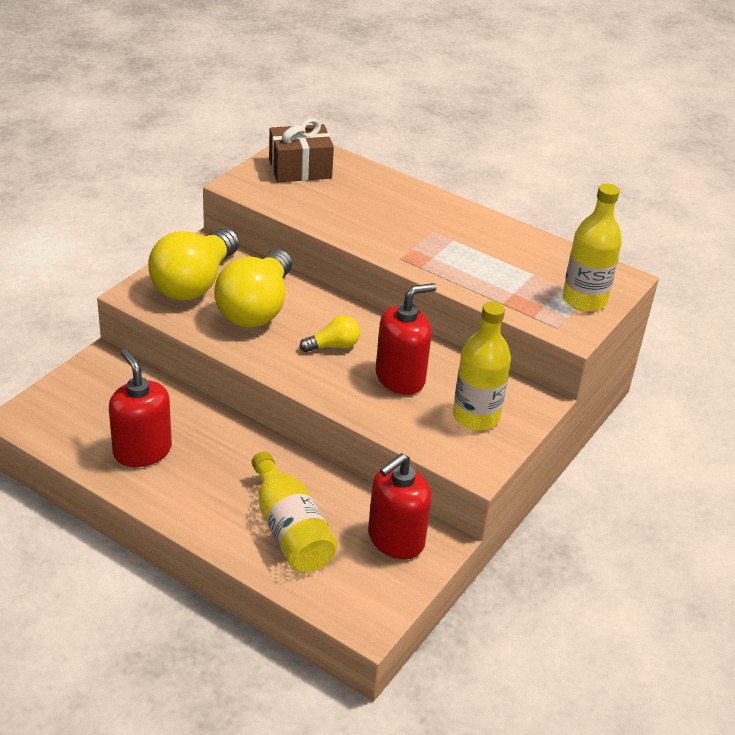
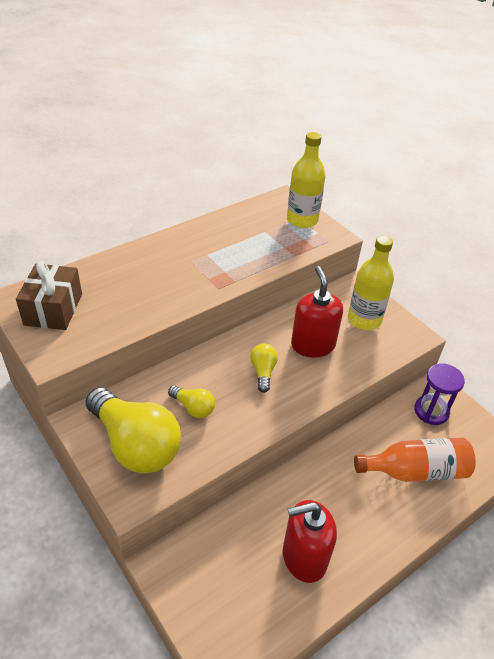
camera: 70 degrees left, 5 degrees up
yellow light bulb [214,249,292,328] -> yellow light bulb [168,385,215,418], size x0.46
yellow bottle [252,452,337,572] -> orange bottle [354,438,476,482]
red soap dispenser [368,453,432,559] -> purple hourglass [414,363,465,425]

